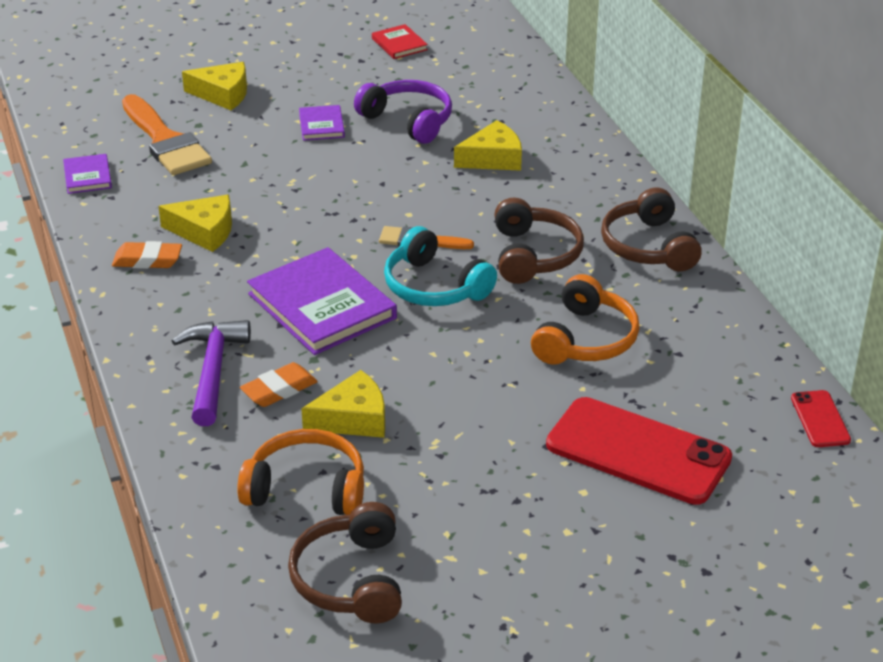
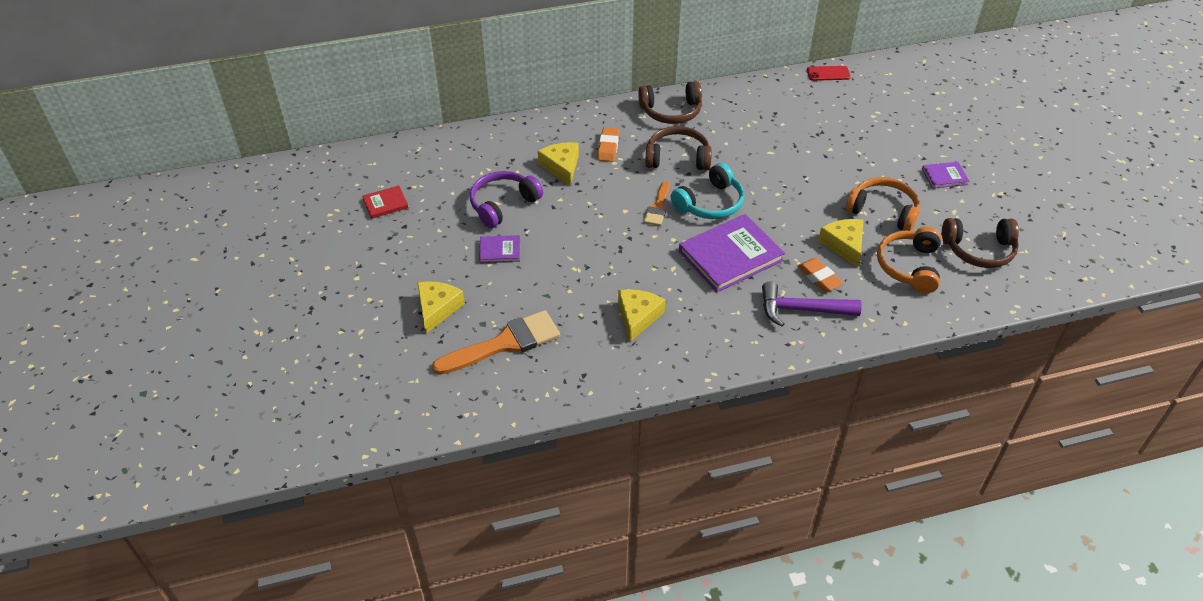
camera: 85 degrees left, 10 degrees up
purple book [63,154,112,194] -> purple book moved to [922,162,969,189]
orange eraser [112,241,182,269] -> orange eraser moved to [597,127,620,162]
orange headphones [531,274,640,365] -> orange headphones moved to [846,177,920,231]
red phone [546,397,732,505] -> none

